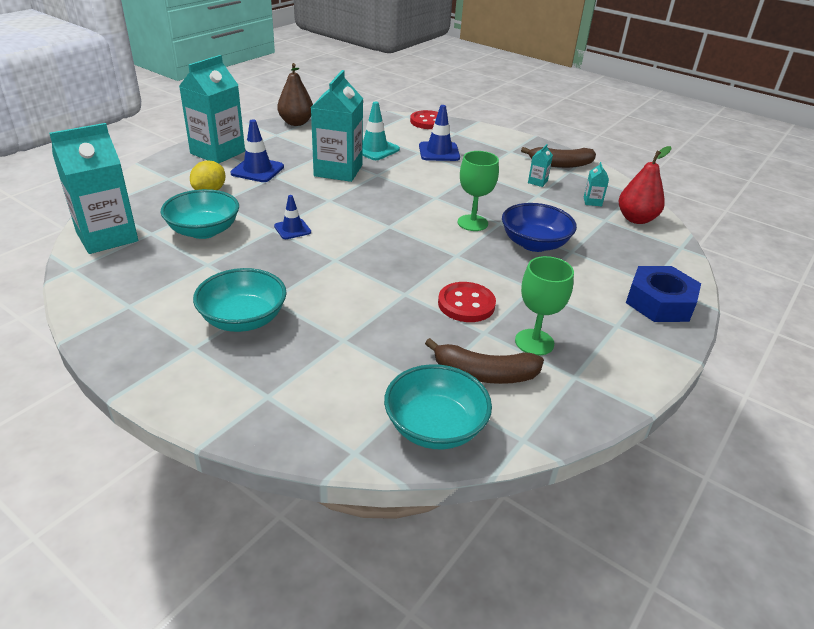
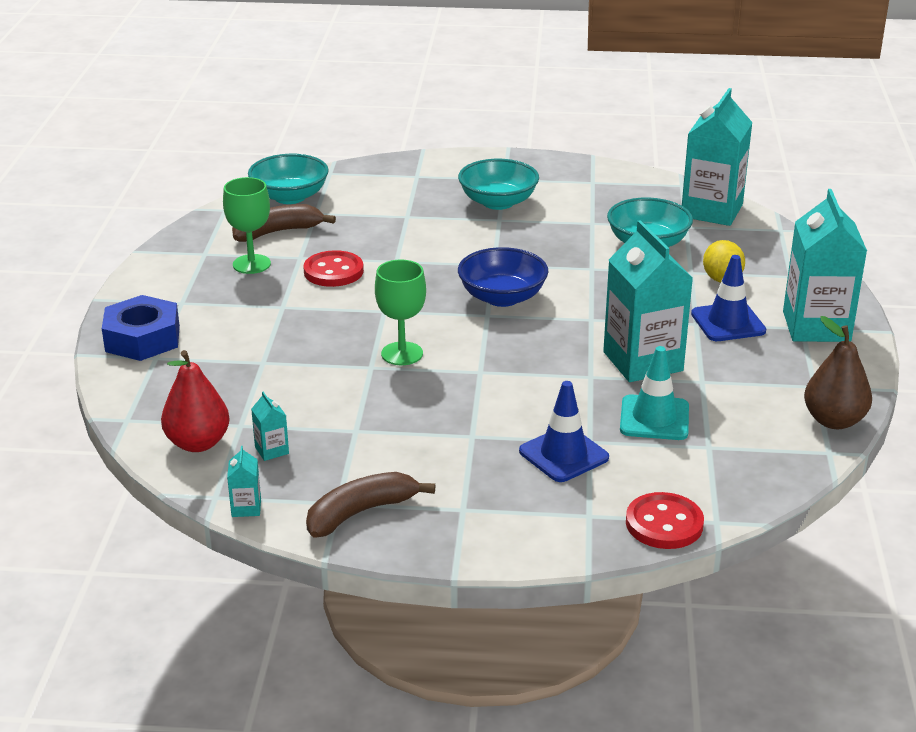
camera: 150 degrees right, 5 degrees down
blue traffic cone [274,195,311,239] -> none
blue bowl [502,203,577,252] -> blue bowl moved to [458,247,548,307]
turquoise carton [528,144,553,187] -> turquoise carton moved to [227,446,261,517]

